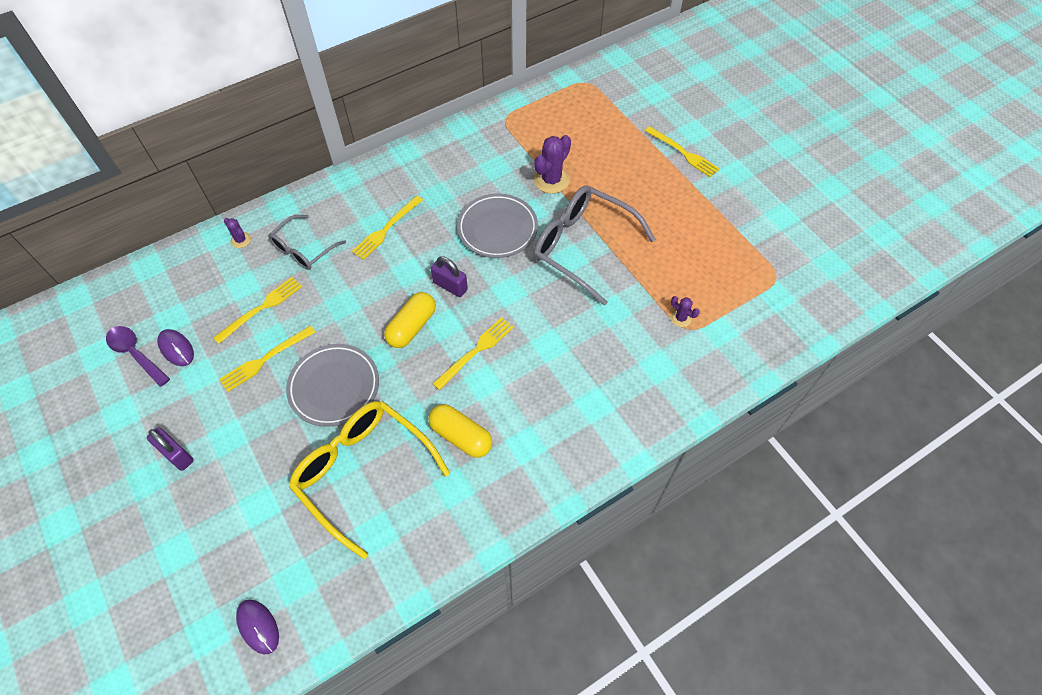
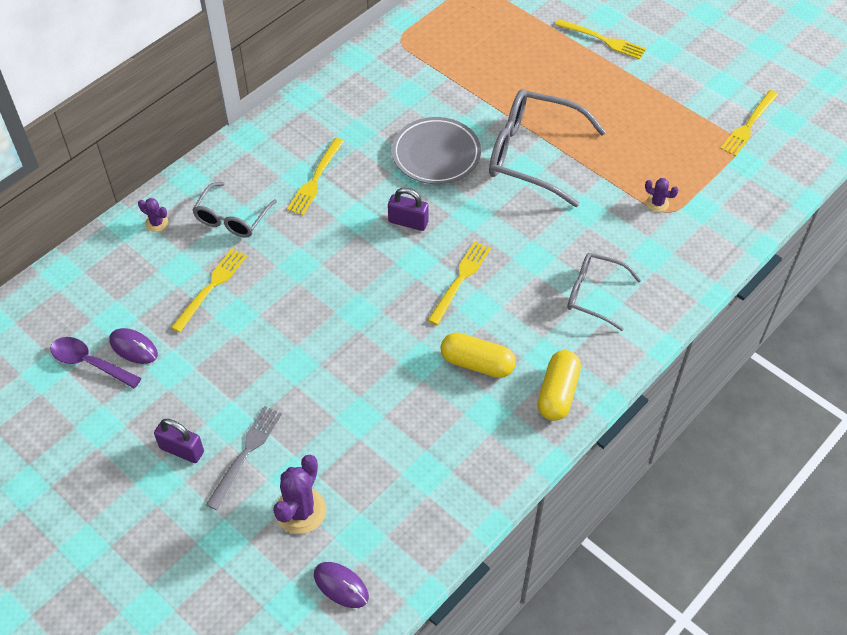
camera: 15 degrees left, 5 degrees down
yellow fork [219,325,315,392] -> yellow fork moved to [720,90,778,156]
grey plate [286,344,379,427] -> none
yellow glasses [289,401,450,559] -> none
yellow capsule [384,292,436,348] -> yellow capsule moved to [538,350,581,421]
purple cactus [534,135,571,194] -> purple cactus moved to [273,455,326,534]
none -> grey fork [206,406,282,510]
none -> grey glasses [567,253,641,331]

